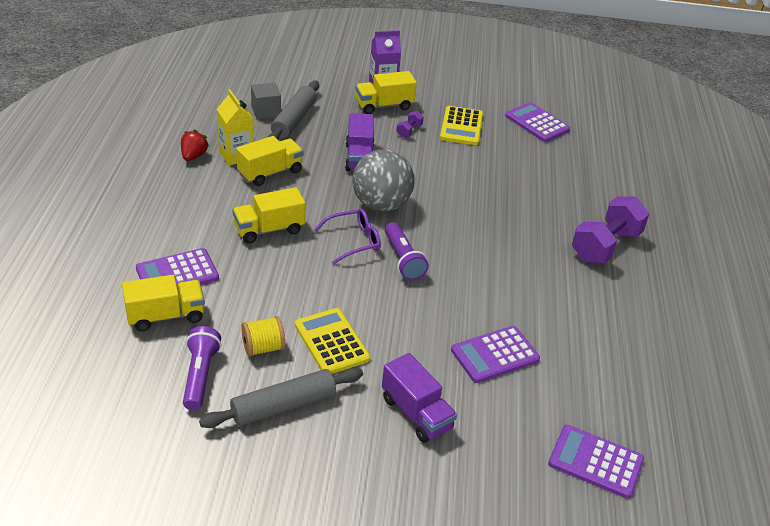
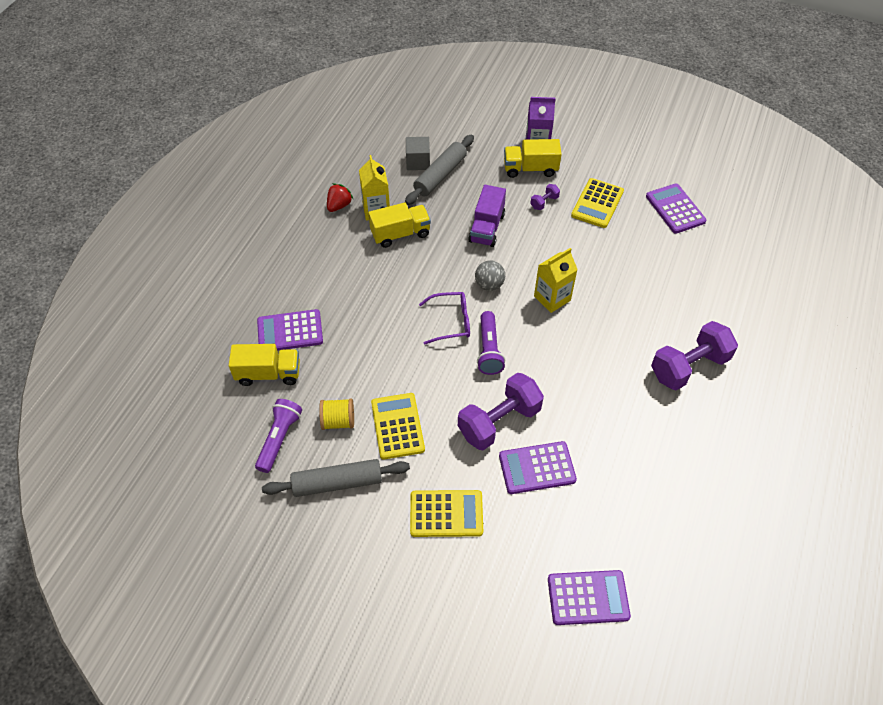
camera: 20 degrees right, 15 degrees up
yellow truck [233,187,306,243] -> none
grey ball [352,149,415,212] -> grey ball [475,260,505,291], size x0.53
purple truck [382,353,457,443] -> yellow calculator [410,490,483,537]
purple calculator [548,425,644,499] -> purple calculator turned 135 degrees clockwise [548,570,631,625]
none -> purple dumbbell [458,373,544,450]
none -> yellow carton [534,248,578,313]

